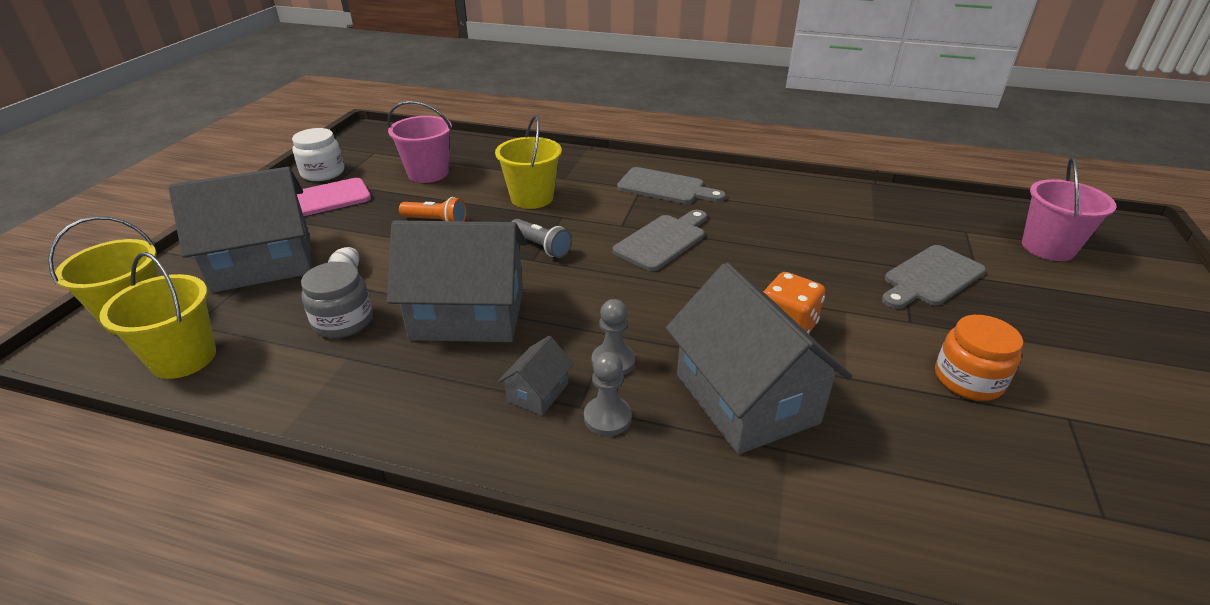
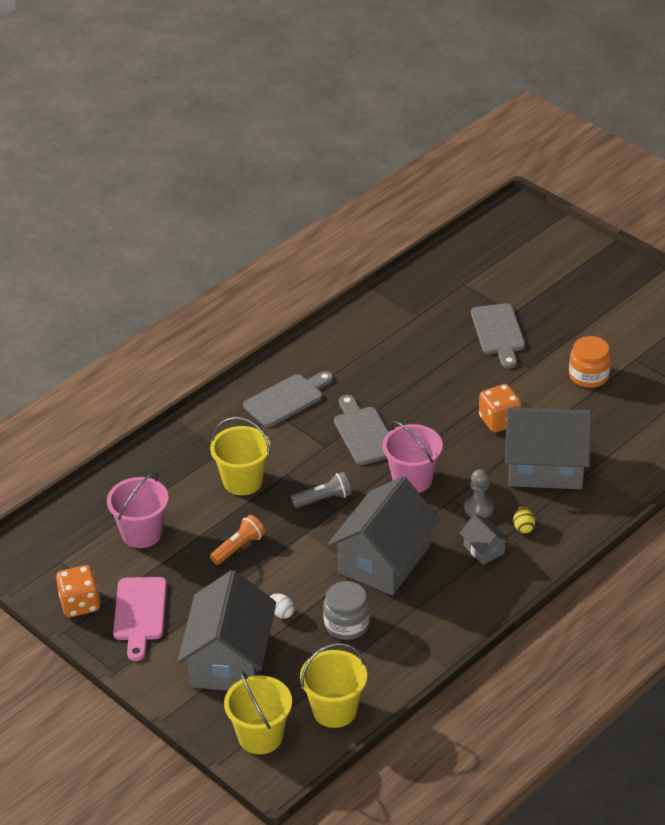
camera: 60 degrees left, 5 degrees up
white jar [292,128,344,181] -> orange dice [56,565,101,617]
grey pawn [584,352,632,436] -> yellow egg [514,507,535,533]
pink bucket [1022,157,1116,261] -> pink bucket moved to [383,421,443,493]

